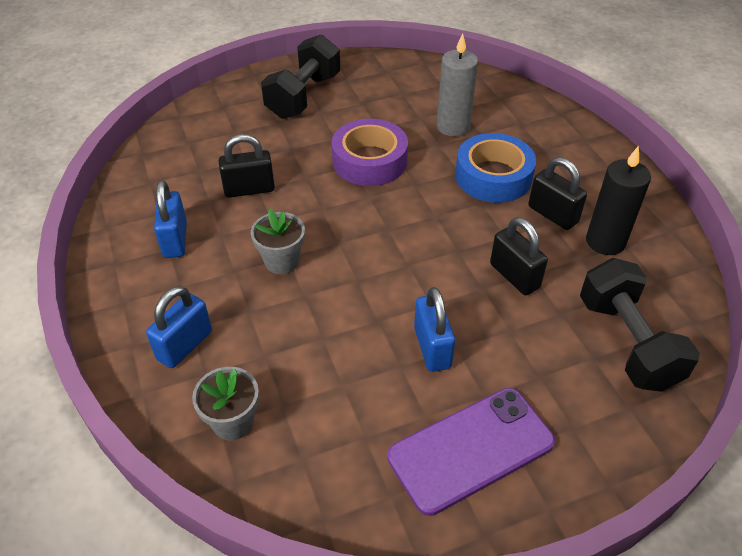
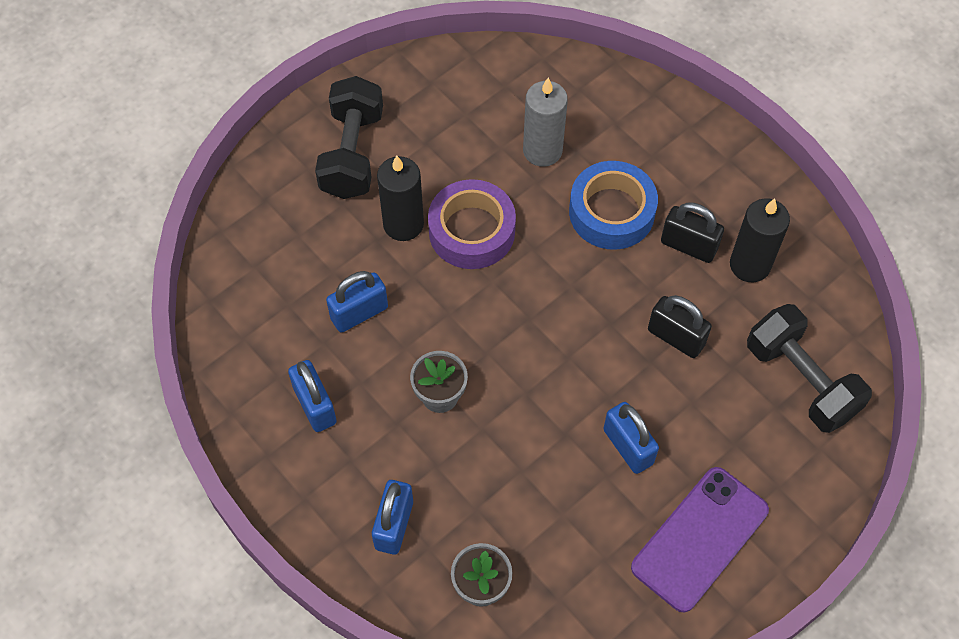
camera: 20 degrees left, 15 degrees up
black padlock [219,134,275,198] -> blue padlock [326,271,388,333]
none -> black candle [377,155,424,241]

